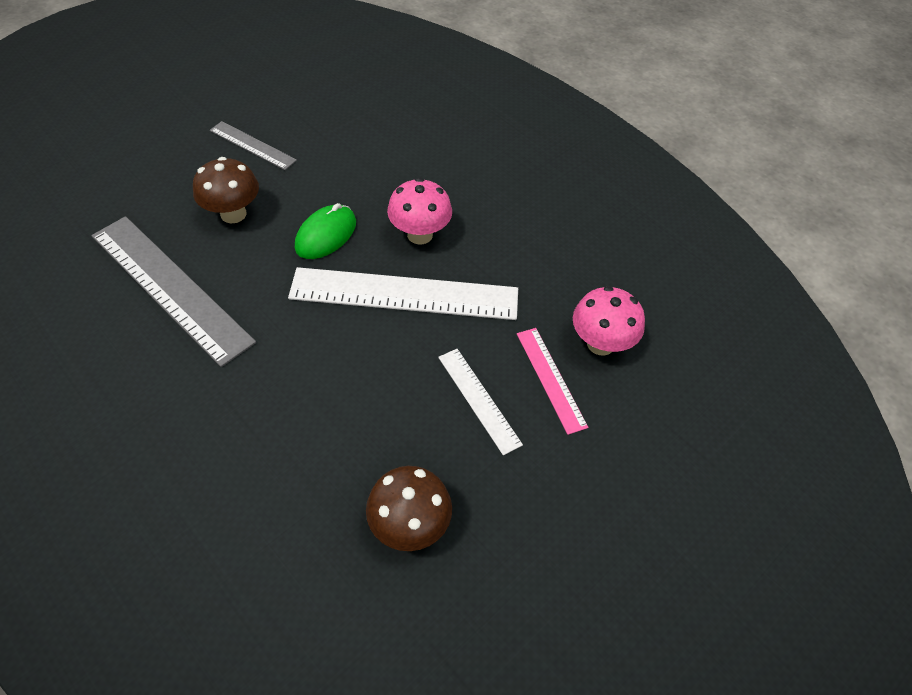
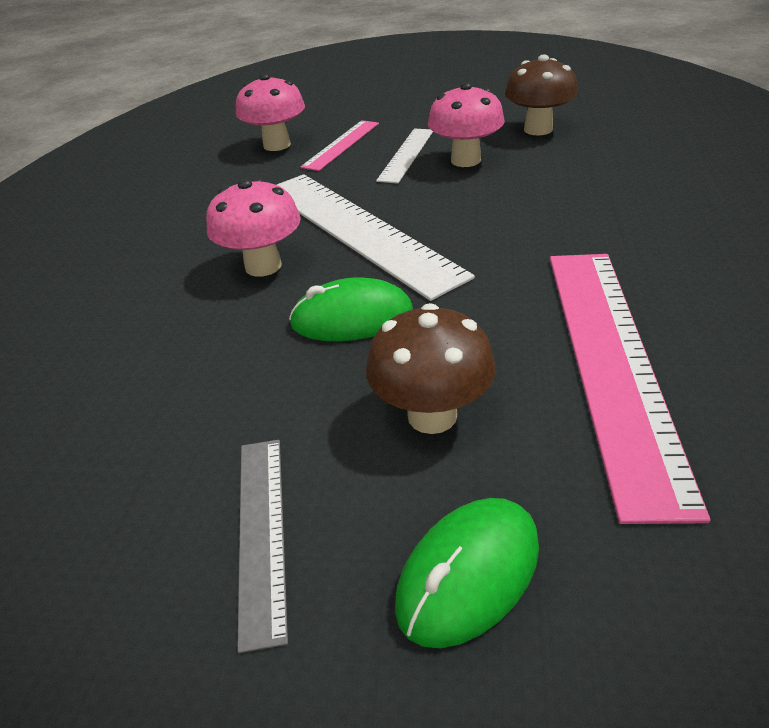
camera: 125 degrees left, 15 degrees down
grey ruler [92,216,256,367] -> pink ruler [550,254,710,524]
none -> green mouse [395,498,539,648]
none -> pink mushroom [428,82,505,167]

